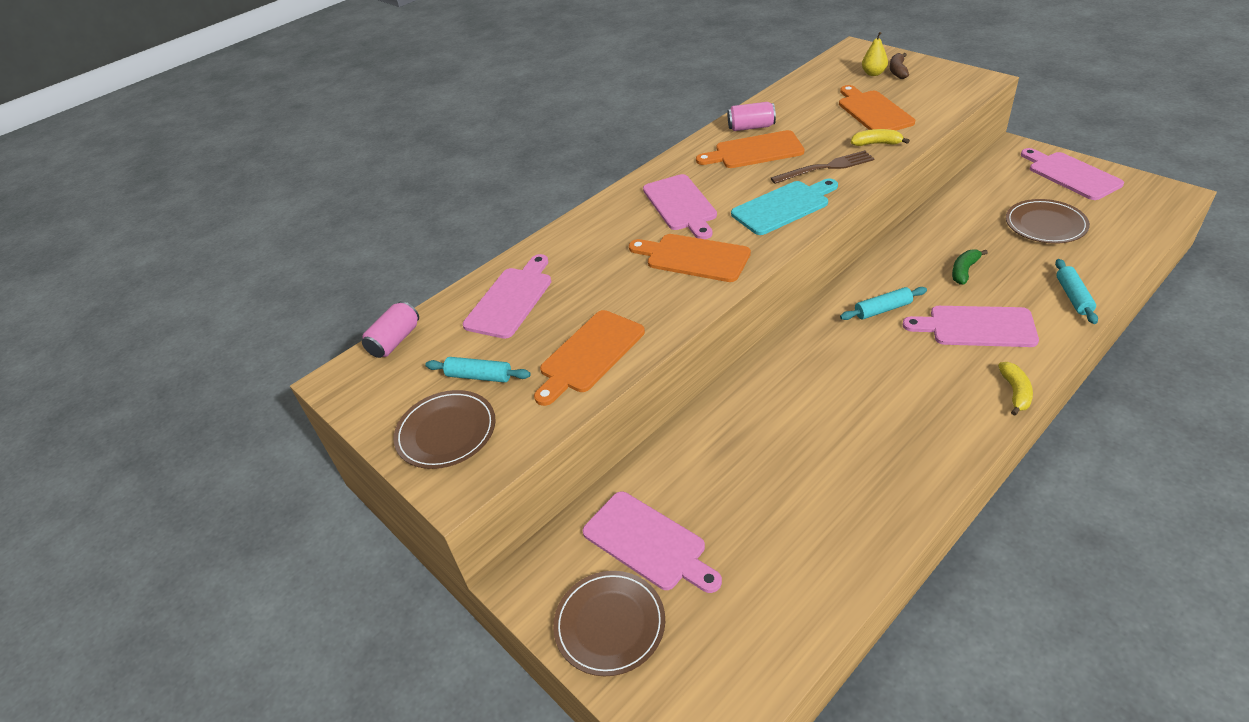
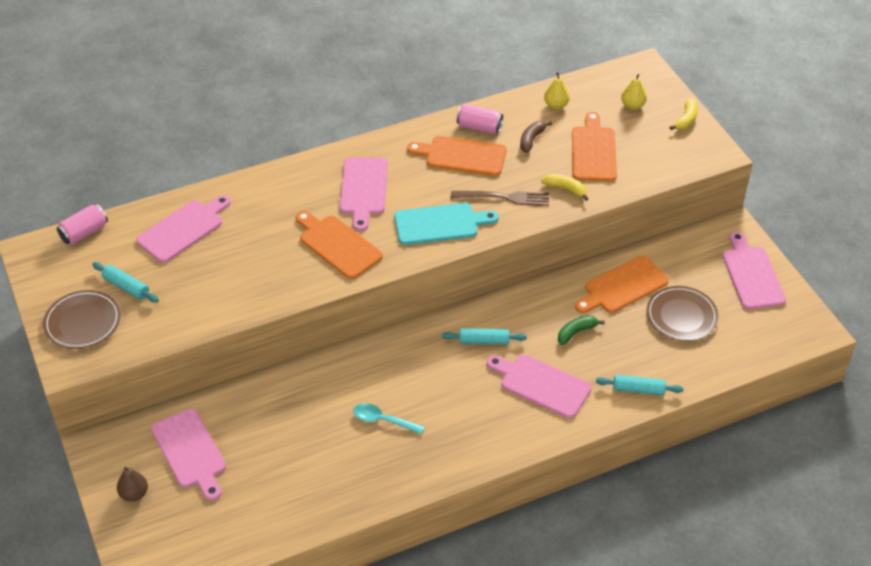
camera: 15 degrees right, 5 degrees up
orange cutting board [534,310,645,406] -> orange cutting board moved to [575,255,669,313]
brown plate [553,571,665,676] -> brown pear [117,467,148,502]
brown banana [890,53,909,79] -> brown banana moved to [520,121,552,153]
yellow banana [998,362,1033,416] -> yellow banana moved to [669,99,698,130]
turquoise rolling pin [1055,259,1098,324] -> turquoise rolling pin turned 75 degrees clockwise [596,375,684,395]
none -> turquoise spoon [353,403,425,434]
none -> yellow pear [544,72,570,110]

